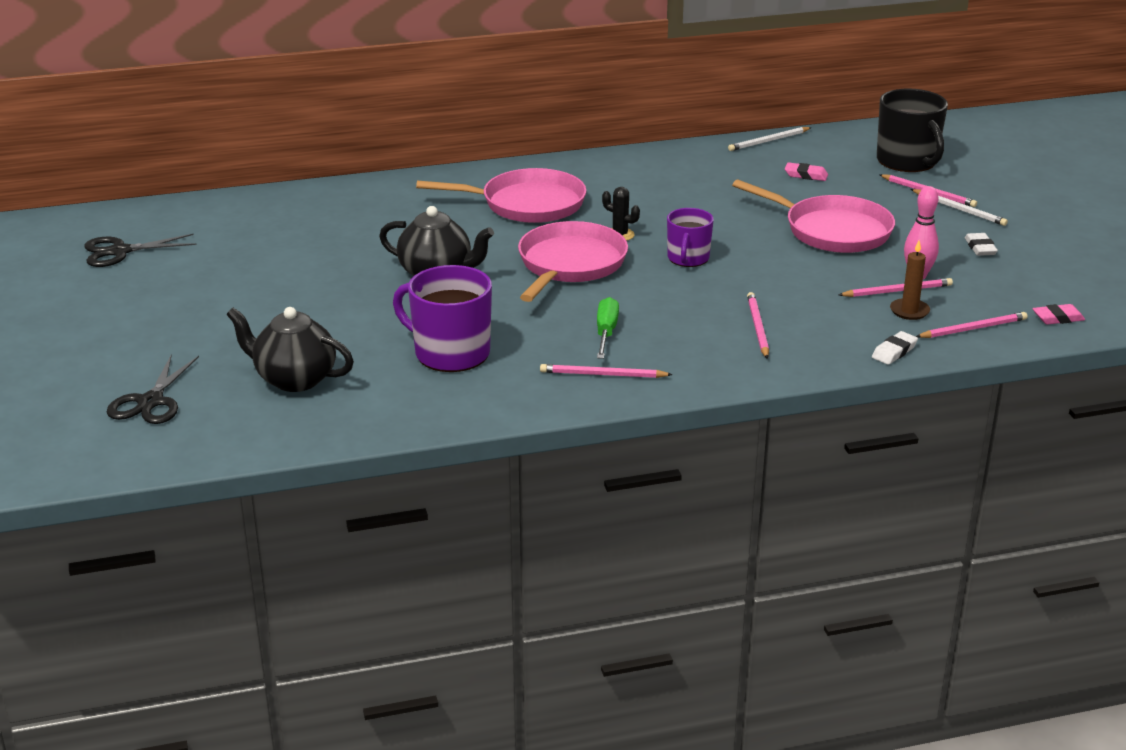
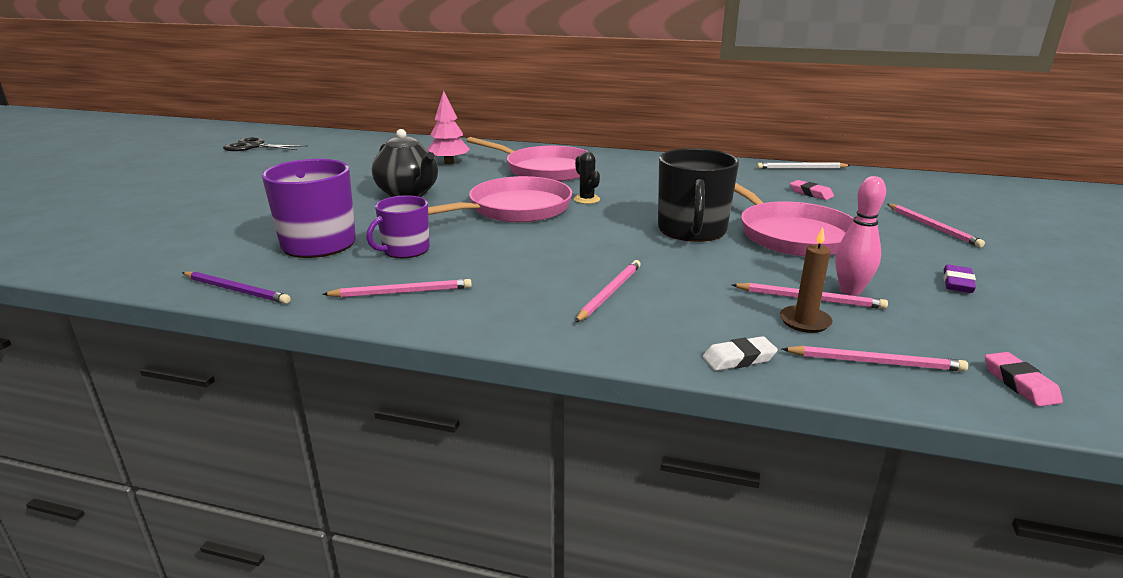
camera: 30 degrees right, 5 degrees down
black scissors [107,354,199,424] -> none
black teapot [226,307,354,392] -> none
pink pencil [540,364,673,378] -> pink pencil turned 135 degrees clockwise [322,279,472,297]
green screwdriver [597,297,619,359] -> none
purple mug [667,208,714,267] -> purple mug moved to [366,195,430,258]
black mug [877,88,948,172] -> black mug moved to [658,148,739,242]
white pencil [911,189,1008,226] -> none
white eraser [965,233,998,256] -> purple eraser [943,265,976,293]
pink eraser [1033,304,1085,325] -> pink eraser turned 60 degrees clockwise [985,352,1063,407]
none -> purple pencil [182,271,291,304]
none -> pink tree [427,91,470,164]

